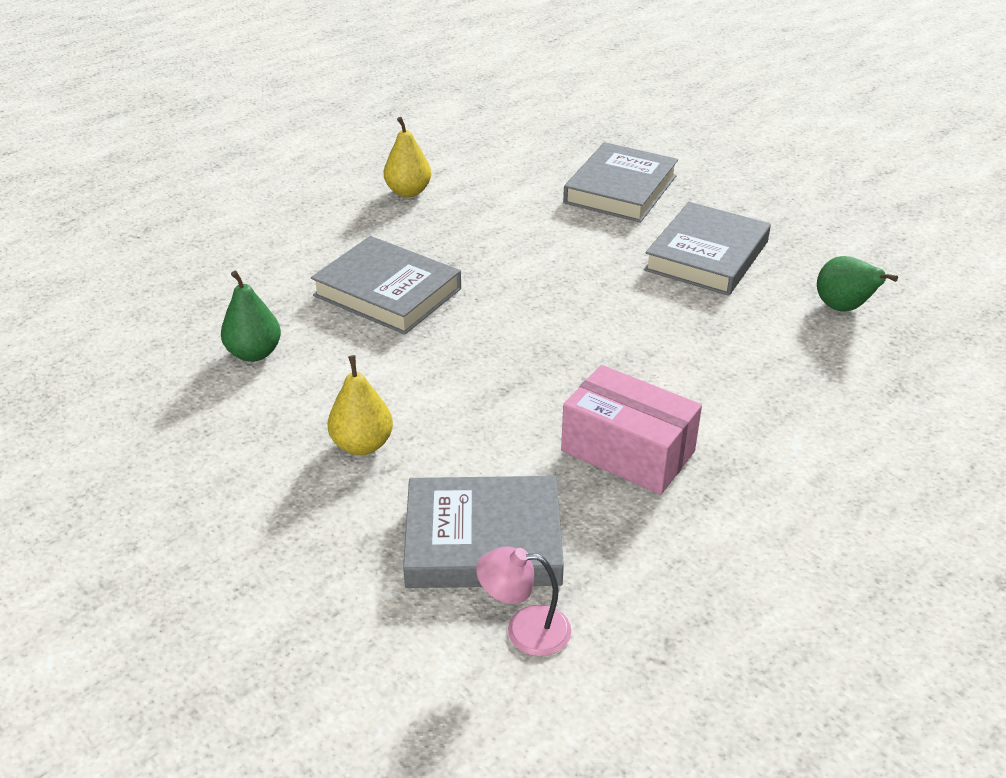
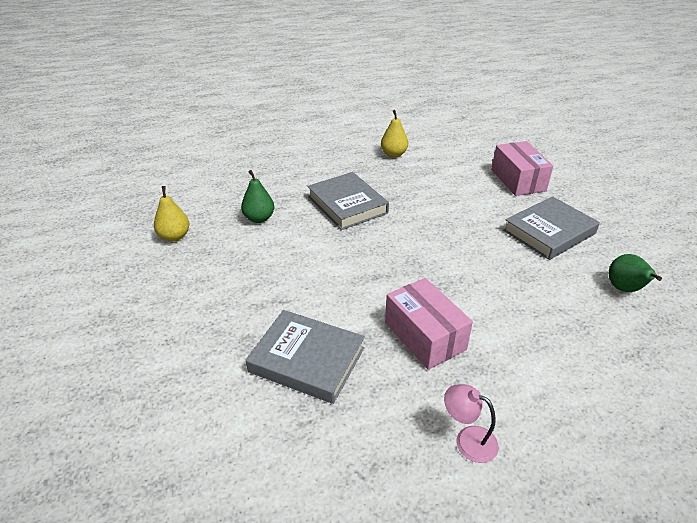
camera: 25 degrees right, 0 degrees up
yellow pear [328,355,393,455] -> yellow pear moved to [154,186,189,241]
pink lamp [476,546,571,656] -> pink lamp moved to [444,384,499,463]
grey book [563,142,678,223] -> pink box [492,141,553,196]

